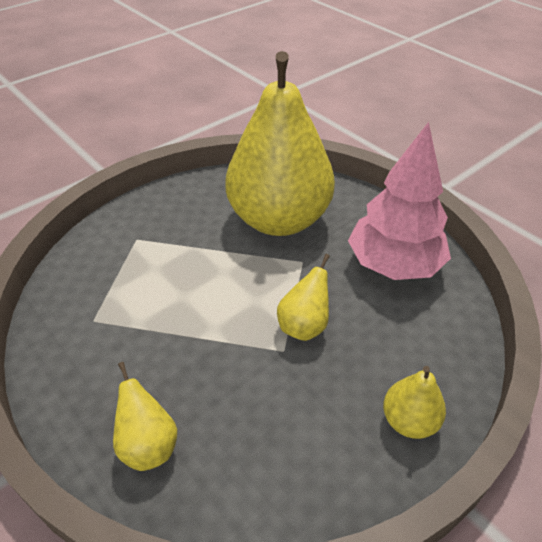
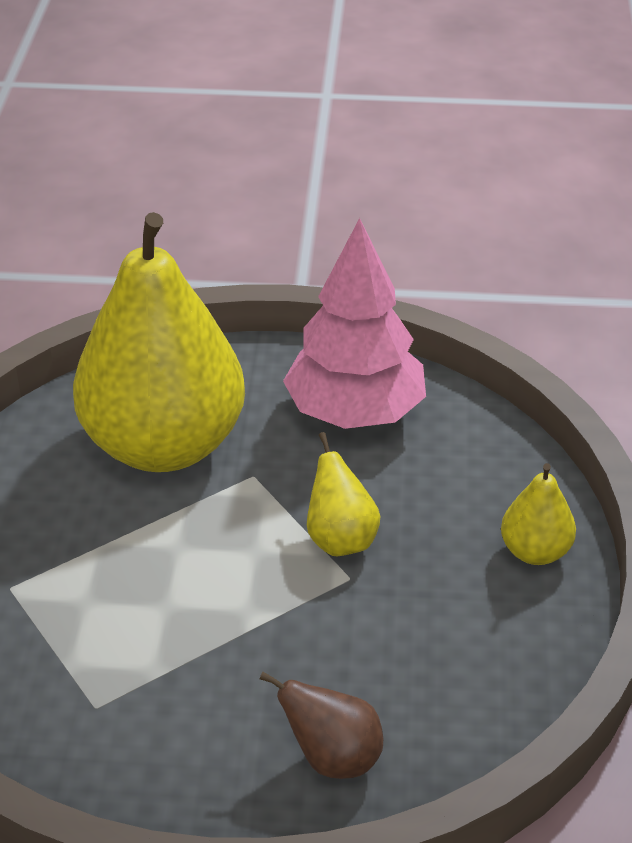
camera: 45 degrees left, 5 degrees down
yellow pear [113,362,177,471] -> brown pear [260,672,383,779]

